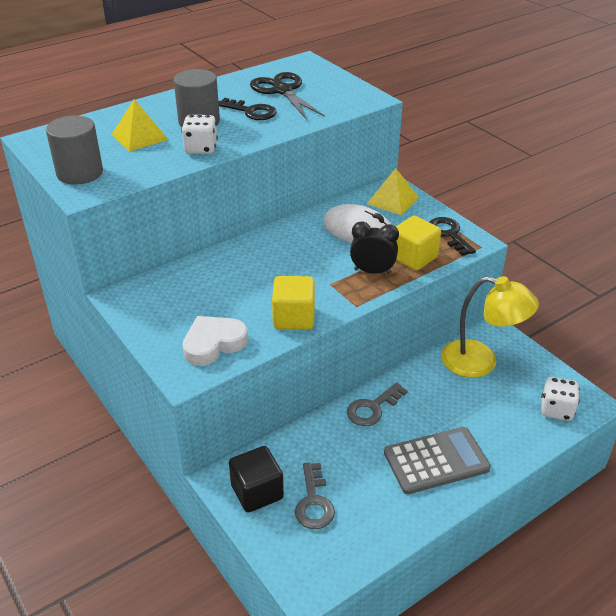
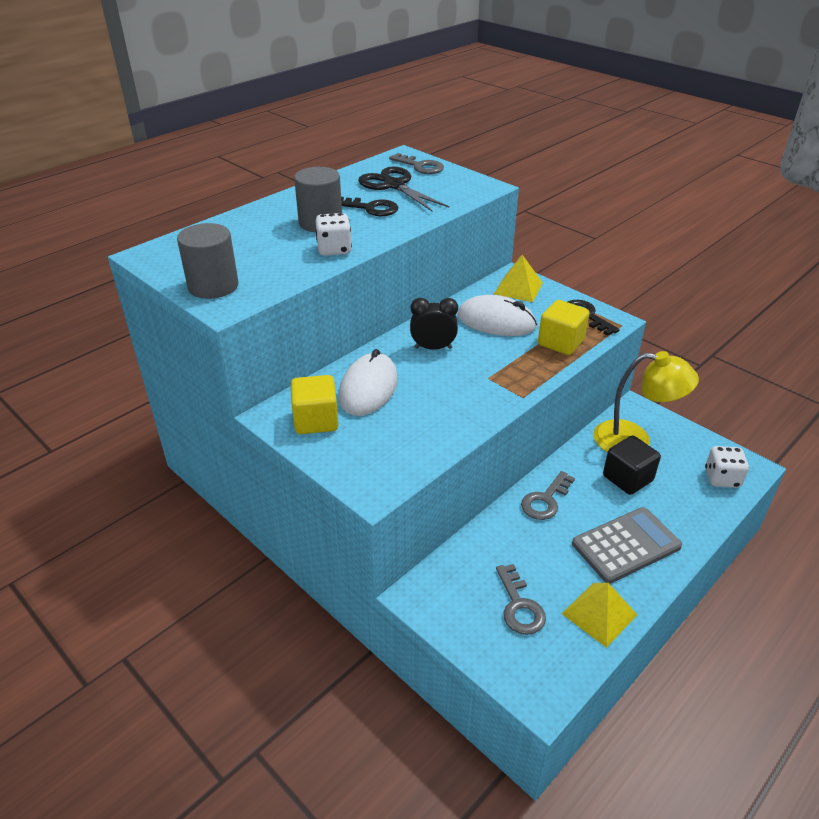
camera: 10 degrees left, 0 degrees up
yellow pyramid [112,99,169,151] -> yellow pyramid moved to [562,583,637,648]
white heart [182,316,248,366] -> none
black cube [229,446,284,512] -> black cube moved to [603,436,661,495]
yellow cube [272,276,315,330] -> yellow cube moved to [291,375,338,434]
black clock [350,222,399,274] -> black clock moved to [410,298,458,350]
none -> white mouse [339,349,398,416]
none -> grey key [389,153,444,174]

